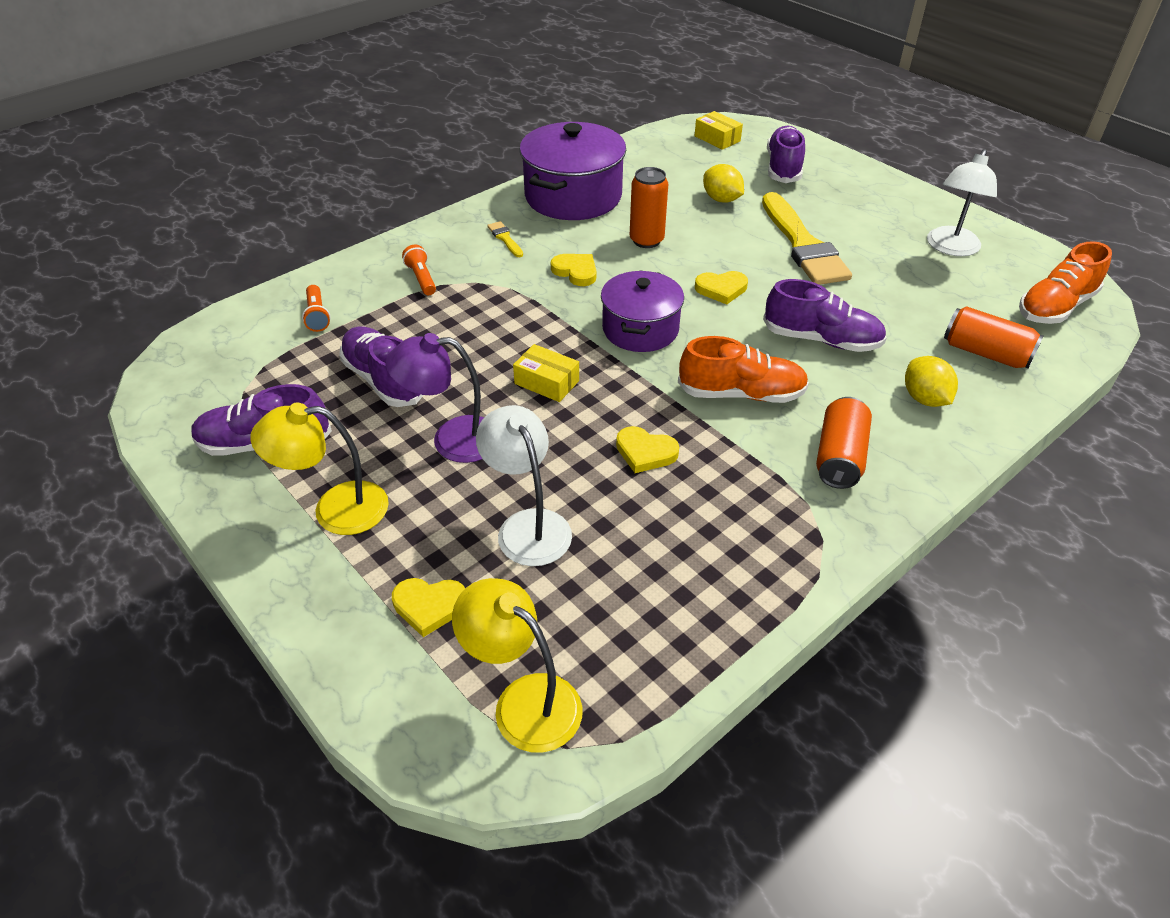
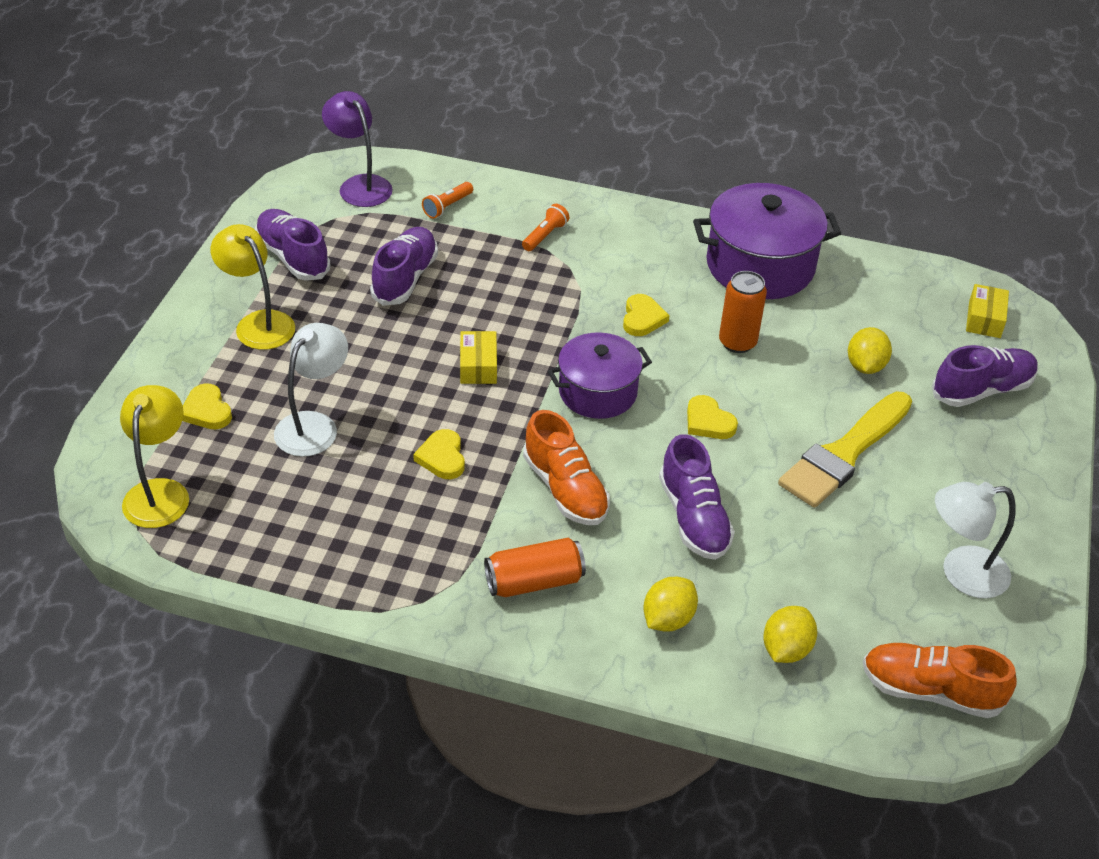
camera: 55 degrees right, 0 degrees up
purple lamp [385,333,484,463] -> purple lamp moved to [322,91,393,207]
yellow brush [487,221,523,257] -> none
orange can [944,306,1044,368] -> yellow lemon [763,606,817,663]

